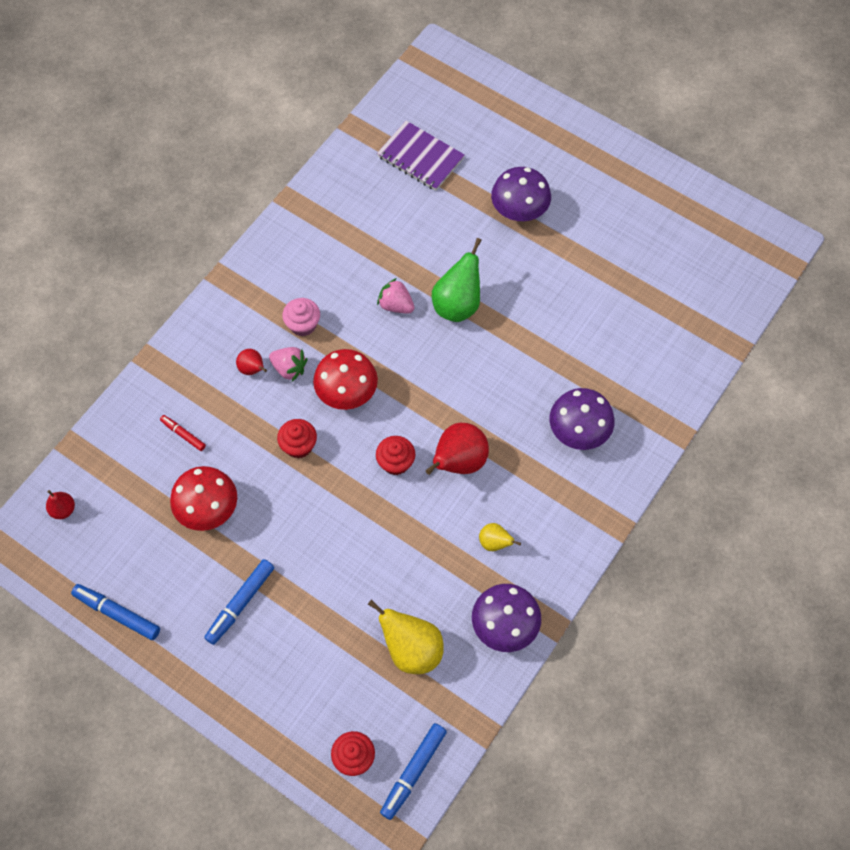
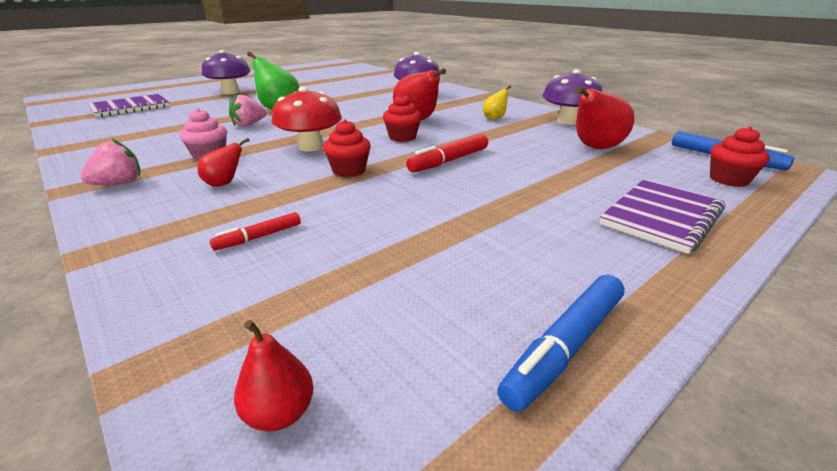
camera: 75 degrees left, 35 degrees down
red mushroom [170,466,237,531] -> none
blue marker [204,559,274,645] -> none
pink strawberry [269,347,307,382] -> pink strawberry moved to [80,139,140,185]
yellow pear [368,599,444,674] -> red pear [575,86,635,149]
none -> red marker [406,134,488,172]
none -> purple notebook [599,180,725,254]

